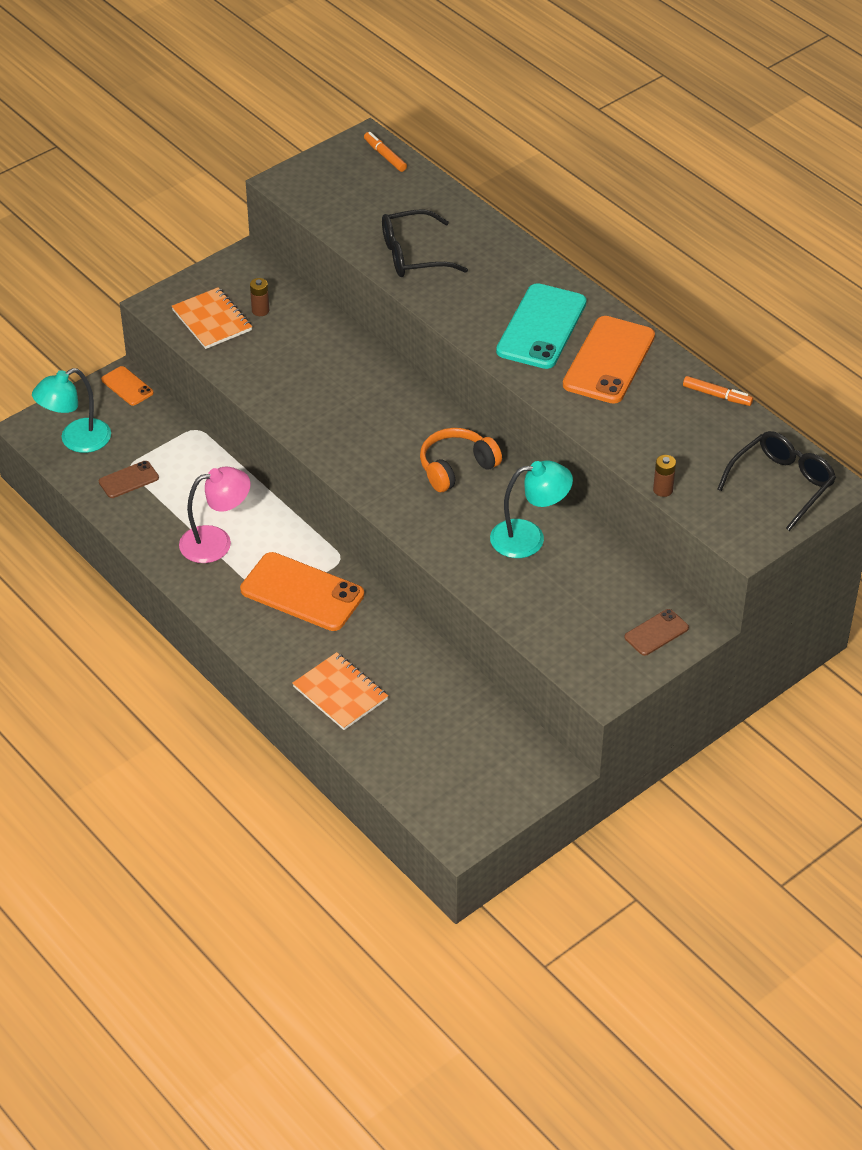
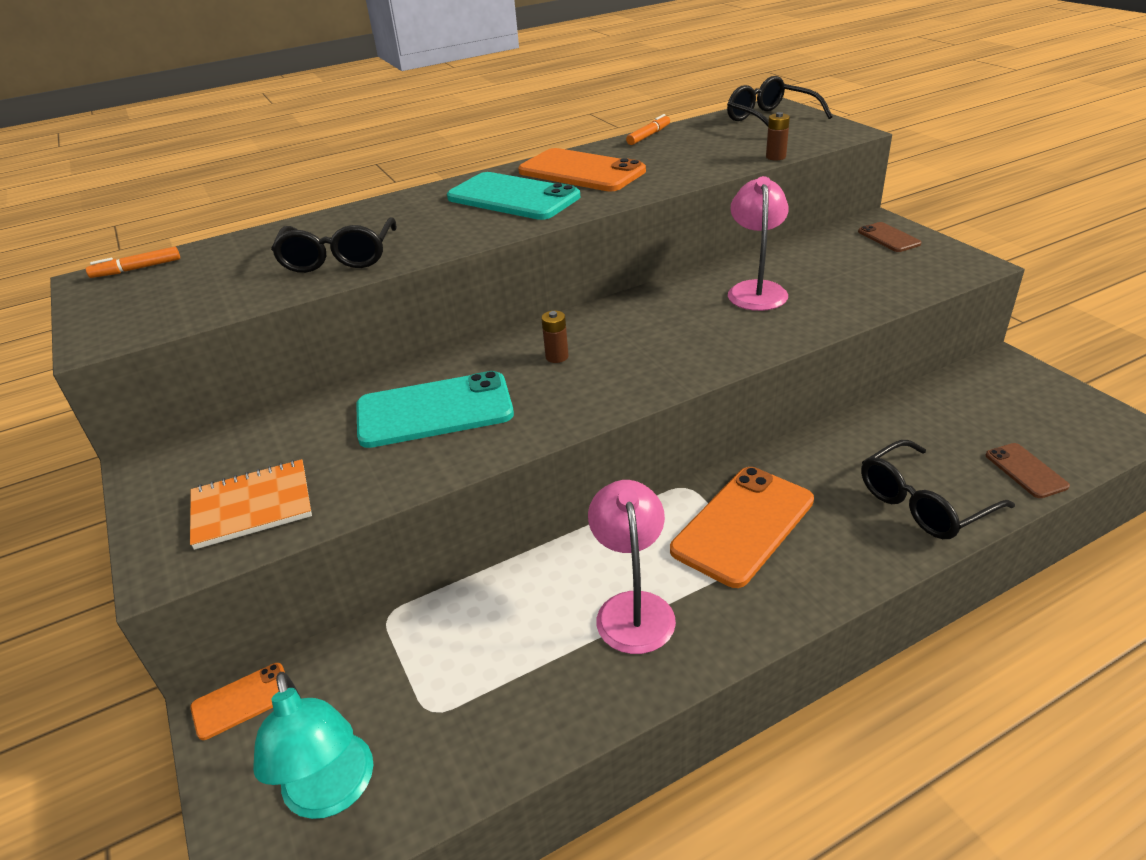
camera: 75 degrees left, 10 degrees down
brown phone [99,461,159,498] -> brown phone moved to [986,443,1070,498]
brown battery [250,278,269,316] -> brown battery moved to [541,311,569,363]
orange notebook [292,652,388,730] -> black glasses [861,440,1015,539]
orange headphones [420,428,502,492] -> none
turquoise lamp [490,460,573,558] -> pink lamp [728,176,789,311]
none -> turquoise phone [356,371,514,448]

